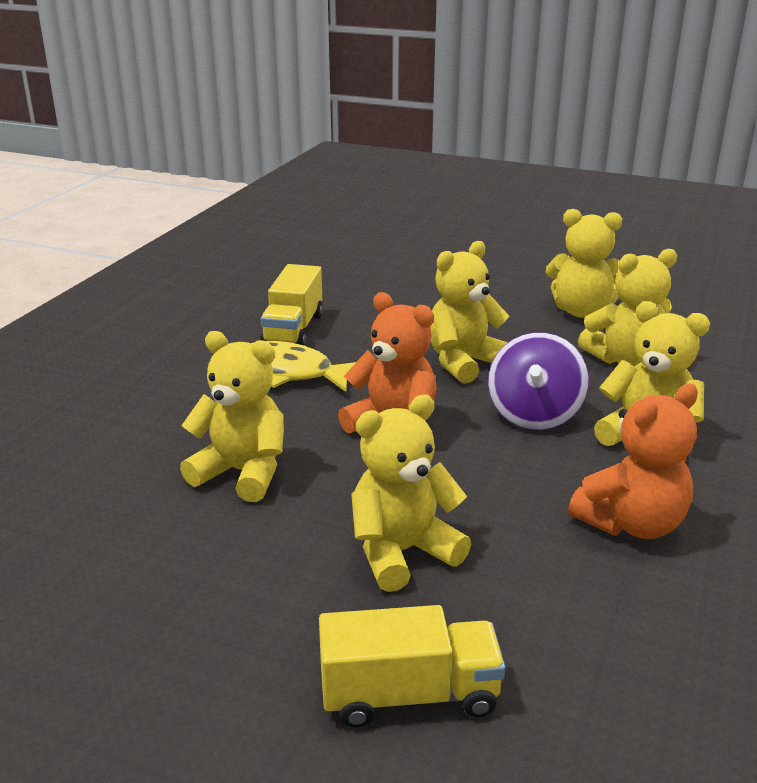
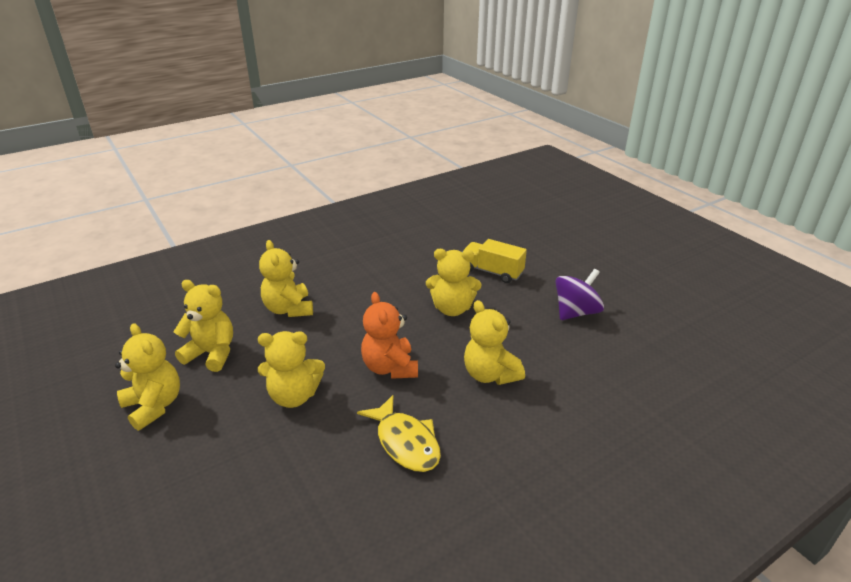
camera: 145 degrees left, 5 degrees up
yellow truck [260,264,323,346] -> none
purple spinning top [488,332,589,430] -> purple spinning top moved to [555,269,604,320]
orange teddy bear [568,384,698,539] -> none

